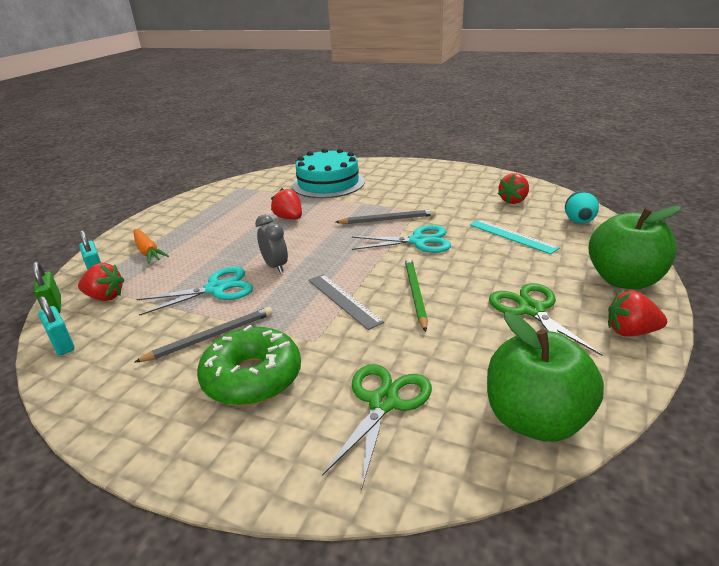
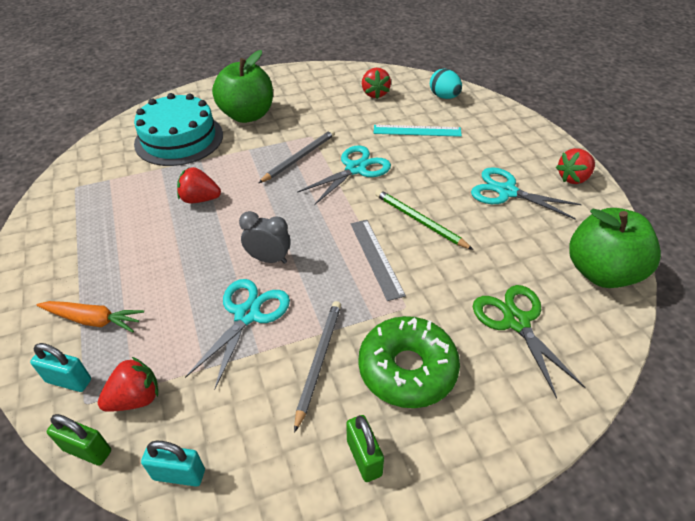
camera: 45 degrees left, 15 degrees up
grey ruler [308,274,384,330] -> grey ruler turned 60 degrees clockwise [351,220,406,301]
green scissors [489,283,602,356] -> turquoise scissors [471,167,582,220]
green apple [588,206,681,289] -> green apple moved to [212,50,273,123]
none -> green padlock [346,415,384,482]

